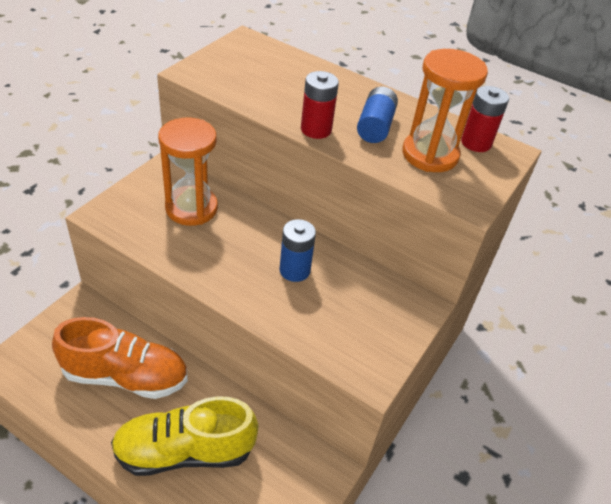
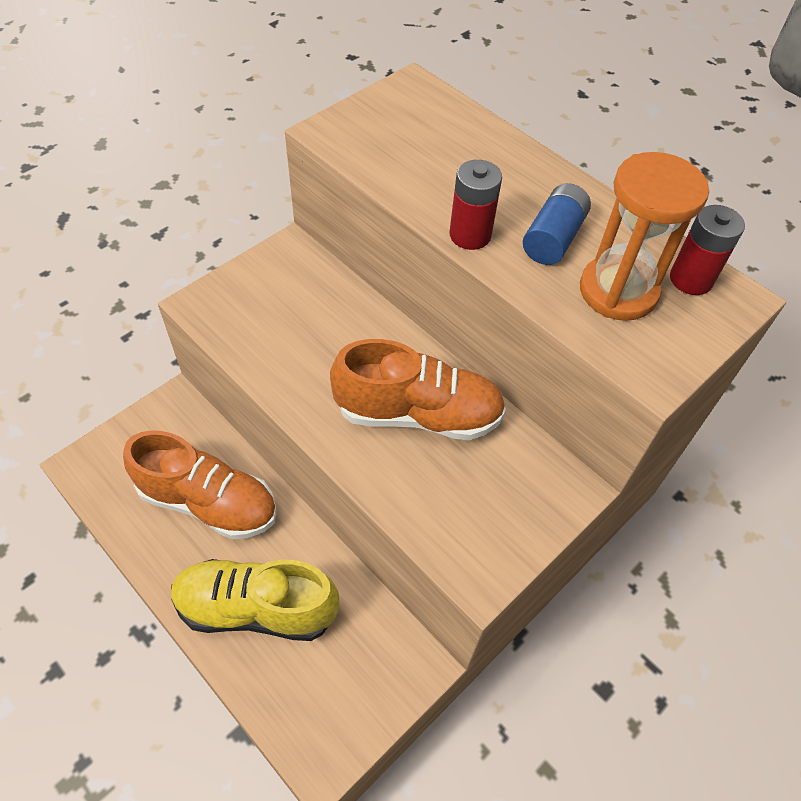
camera: 15 degrees right, 10 degrees up
orange hourglass [158,118,218,226] -> none
blue battery [279,219,316,282] -> orange shoe [330,339,506,440]

